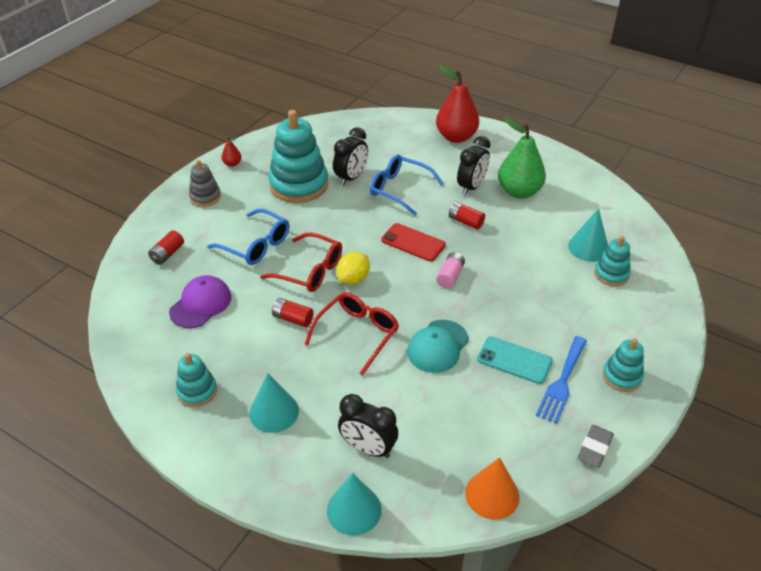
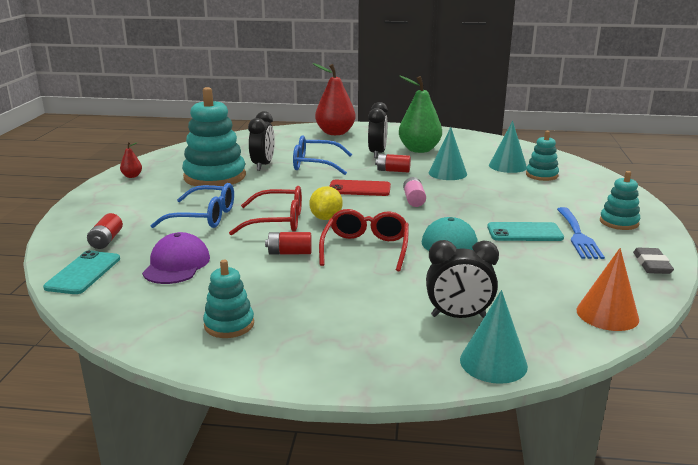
camera: 25 degrees left, 20 degrees down
grey stacking toy [189,160,221,207] -> none
turquoise cone [249,373,299,433] -> turquoise cone moved to [429,127,467,180]
none -> turquoise phone [43,250,120,294]

